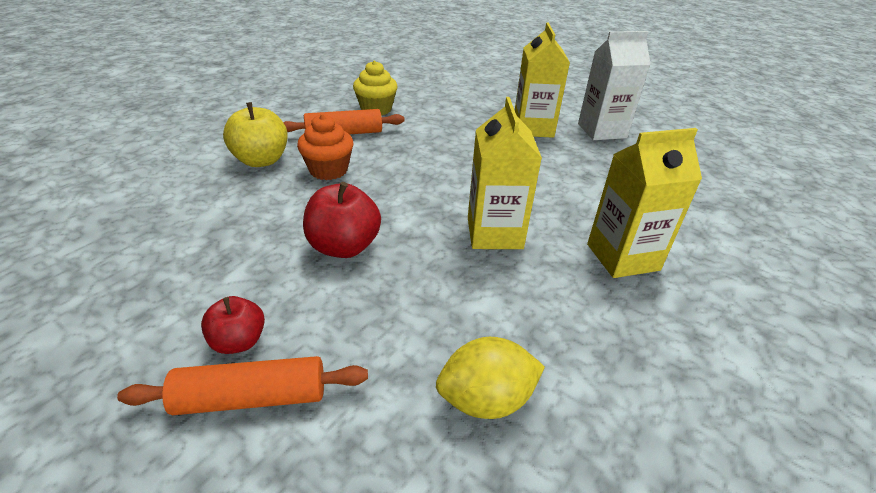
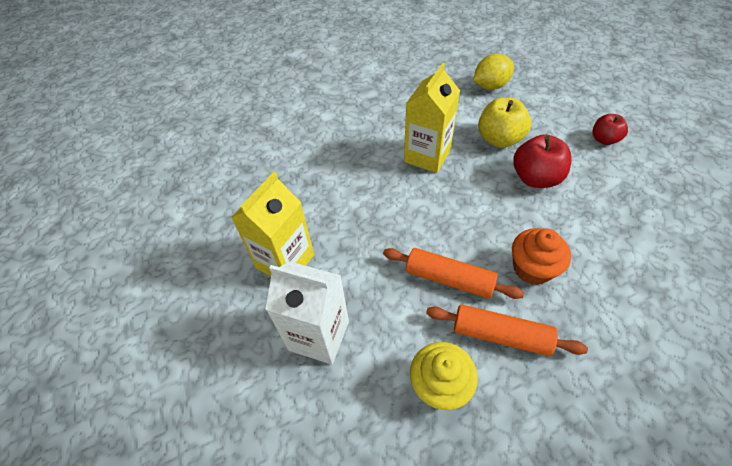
camera: 145 degrees left, 15 degrees up
orange rolling pin [117,356,368,415] -> orange rolling pin moved to [383,248,524,299]
yellow apple [223,102,288,167] -> yellow apple moved to [478,97,531,148]
yellow lemon [436,337,545,419] -> yellow lemon turned 45 degrees counterclockwise [474,54,514,90]
white carton [578,31,651,140] -> white carton moved to [265,262,349,365]
yellow carton [587,128,702,278] -> none

